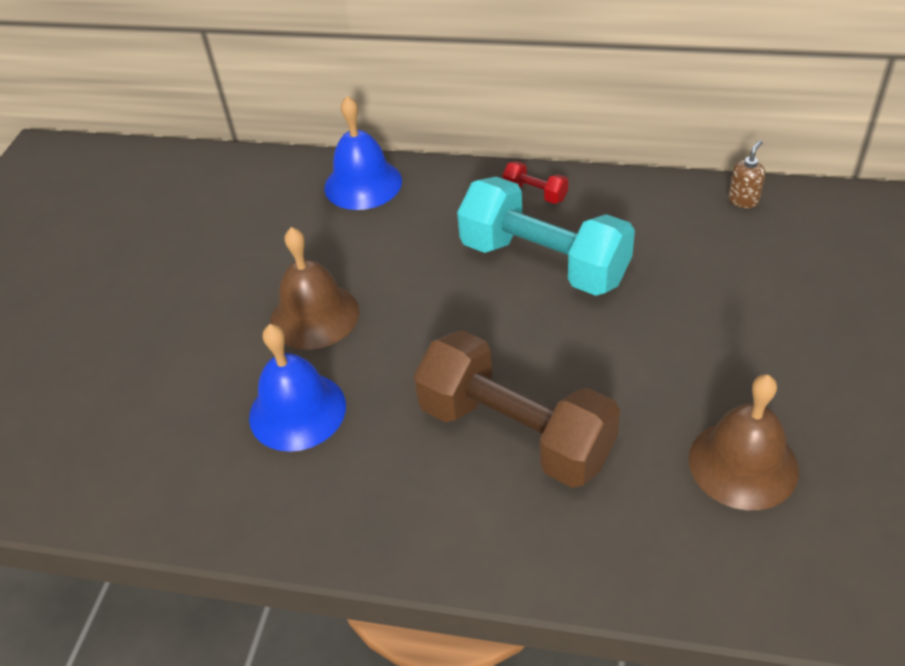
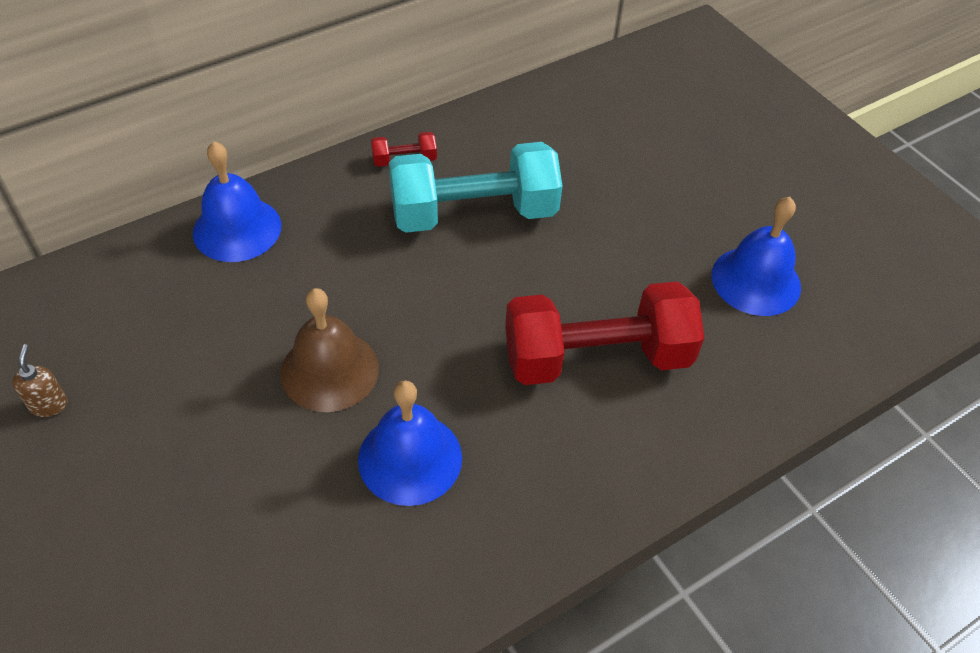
camera: 50 degrees left, 5 degrees up
brown dumbbell [414,330,620,488] -> red dumbbell [505,281,704,385]
brown bell [689,374,799,510] -> blue bell [712,197,801,316]
brown soap dispenser [728,140,765,208] -> brown soap dispenser moved to [12,344,67,417]

